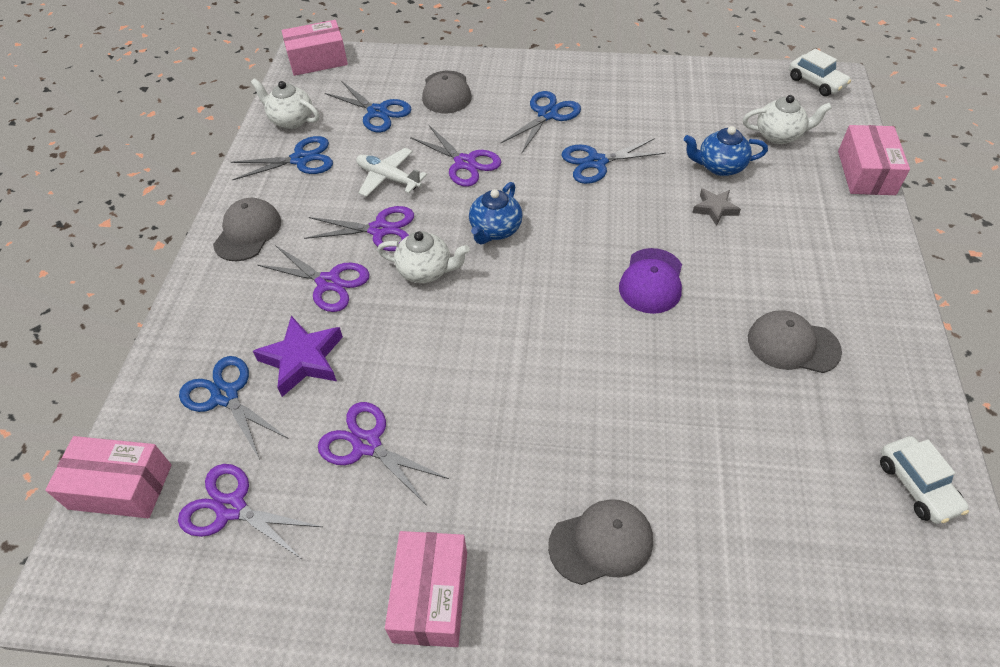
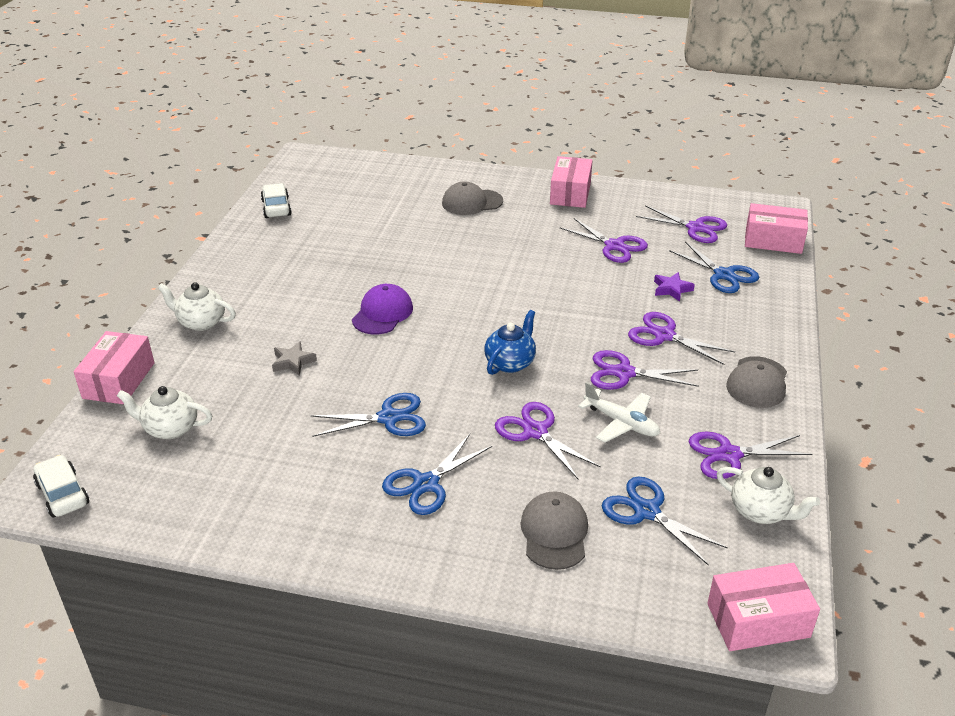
camera: 175 degrees left, 15 degrees down
blue scissors [231,136,333,180] -> purple scissors [688,432,812,479]
purple star [253,316,343,397] -> purple star [654,272,695,302], size x0.60
white teapot [377,231,470,283] -> white teapot moved to [158,282,236,331]
blue teapot [684,126,768,176] -> none
grey cap [748,310,842,373] -> none

